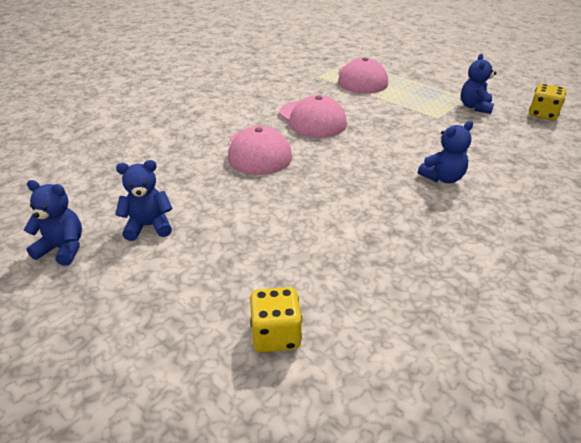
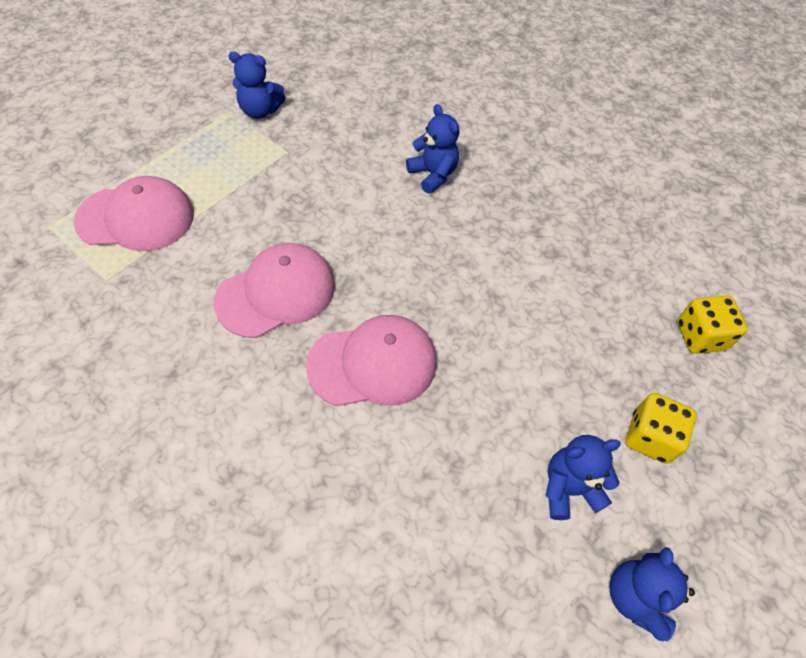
camera: 95 degrees left, 20 degrees up
blue teddy bear [115,160,173,241] -> blue teddy bear turned 90 degrees clockwise [546,435,621,520]
yellow dice [529,84,566,120] -> yellow dice moved to [625,393,697,464]

